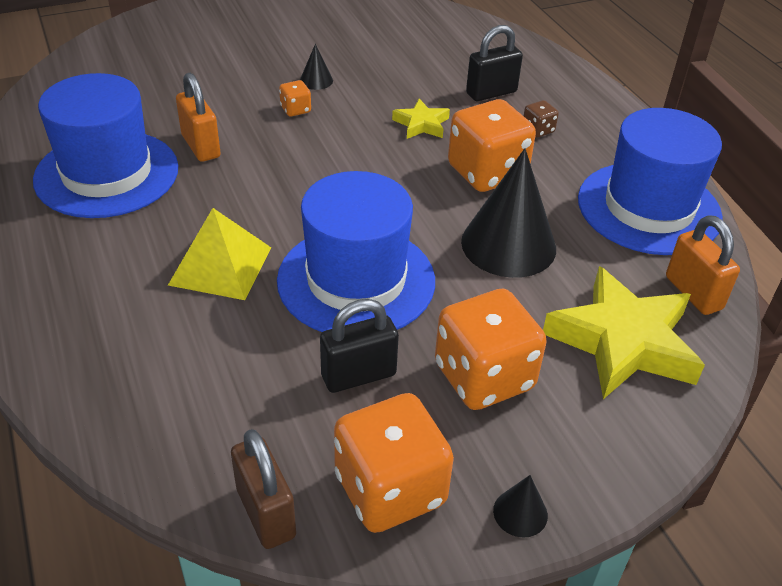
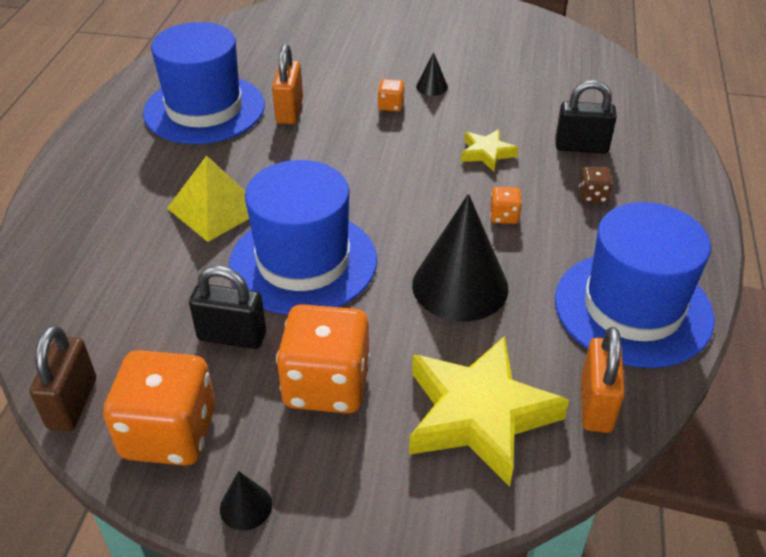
camera: 35 degrees right, 0 degrees up
orange dice [448,99,536,192] -> orange dice [490,187,522,224], size x0.43

